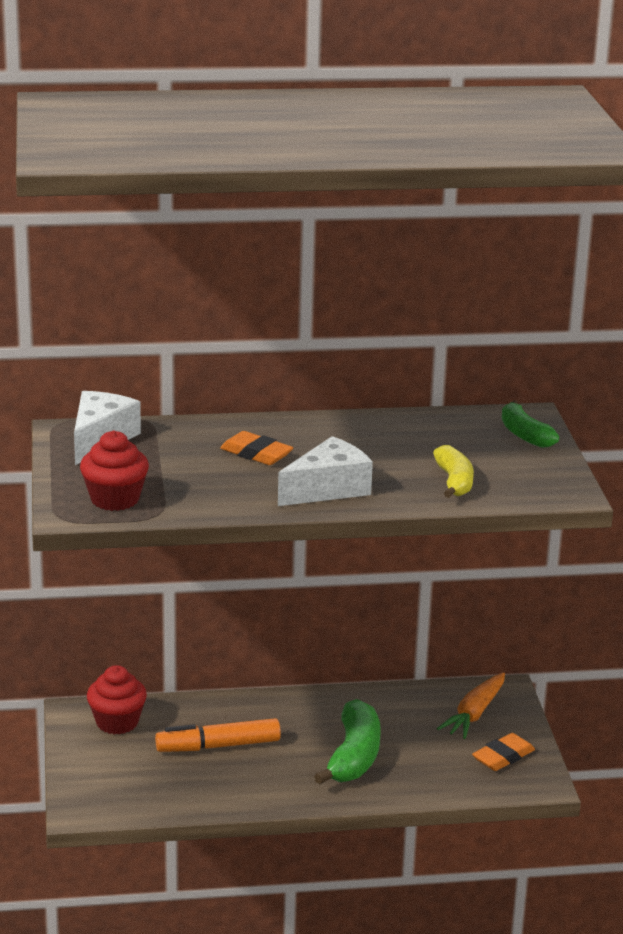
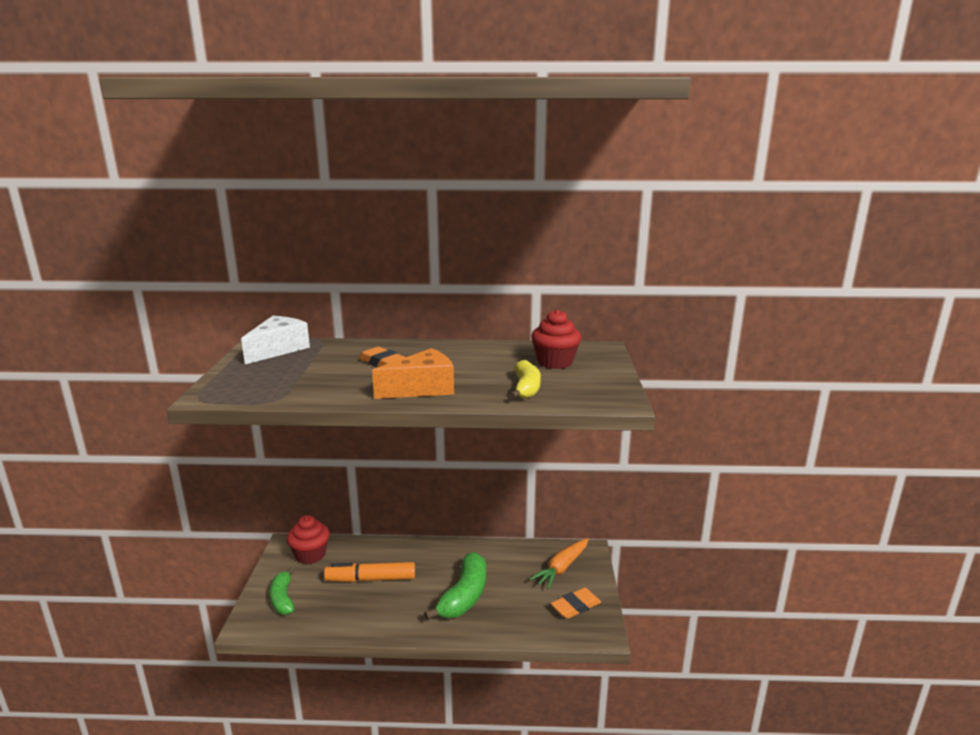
camera: 10 degrees right, 5 degrees down
red cupcake [80,431,149,511] -> red cupcake moved to [531,309,581,369]
white cheese [278,436,373,506] -> orange cheese [372,348,454,399]
green banana [502,400,559,448] -> green banana moved to [269,568,294,615]

